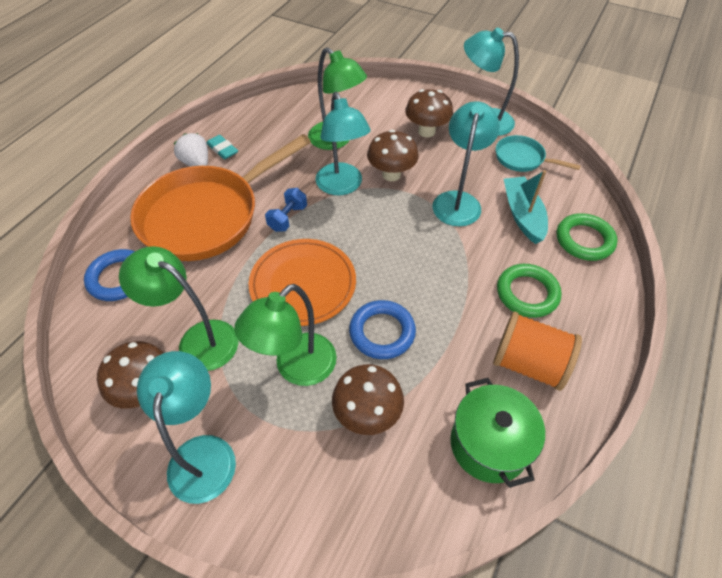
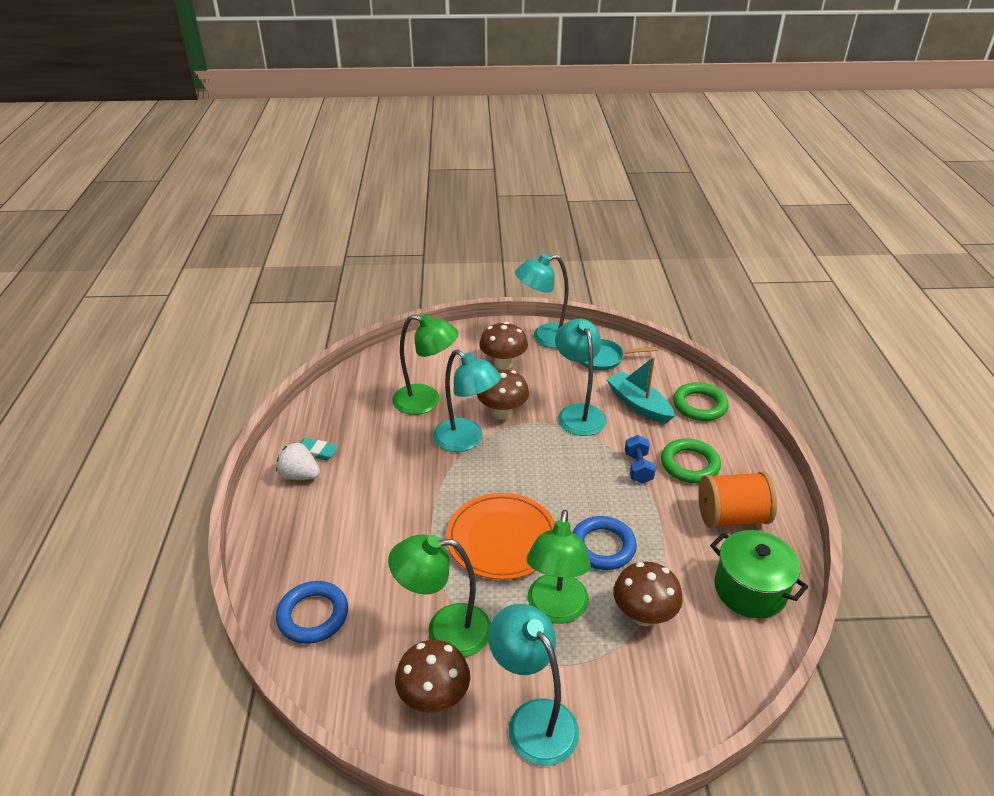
camera: 30 degrees left, 15 degrees down
orange pan [130,134,311,261] -> none
blue dumbbell [265,188,307,232] -> blue dumbbell moved to [625,435,656,484]

